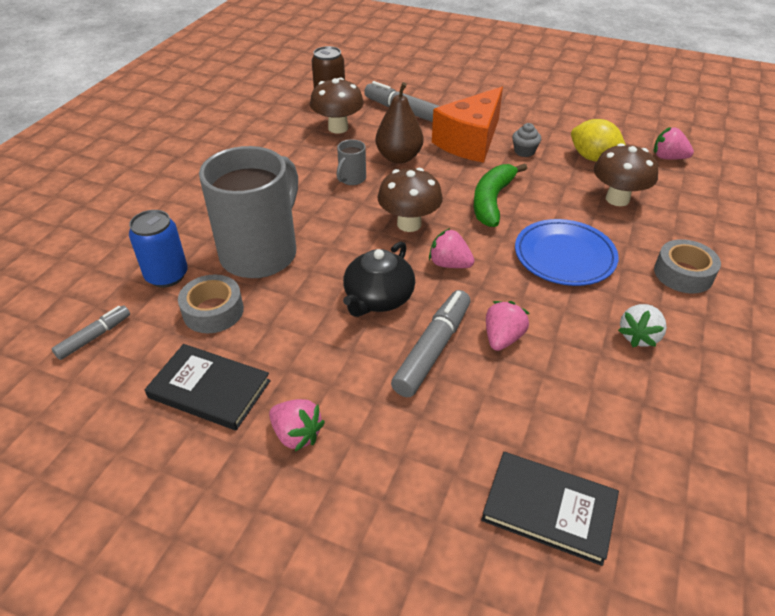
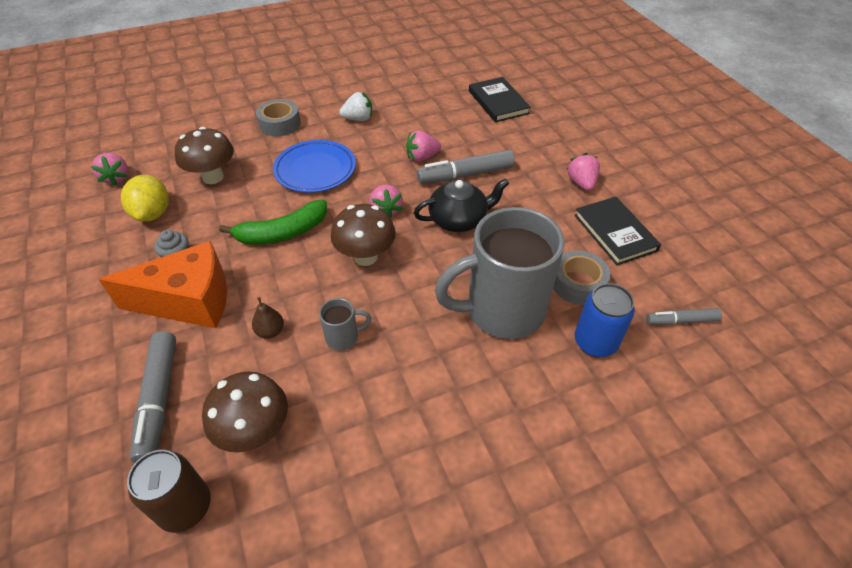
camera: 135 degrees left, 5 degrees up
brown pear [376,82,423,164] -> brown pear [252,297,284,339], size x0.52

